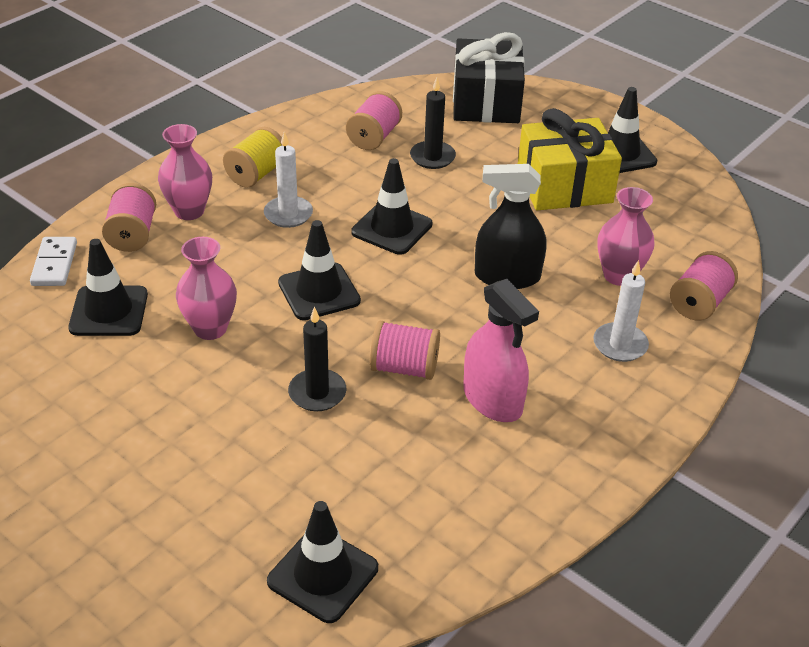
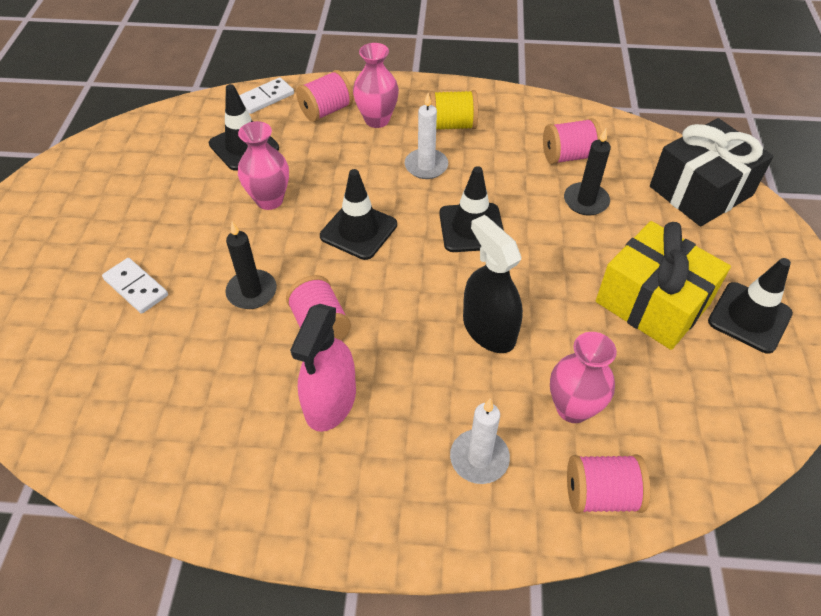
camera: 55 degrees right, 10 degrees up
black traffic cone [267,501,378,623] -> none
none -> white domino [102,258,168,314]

